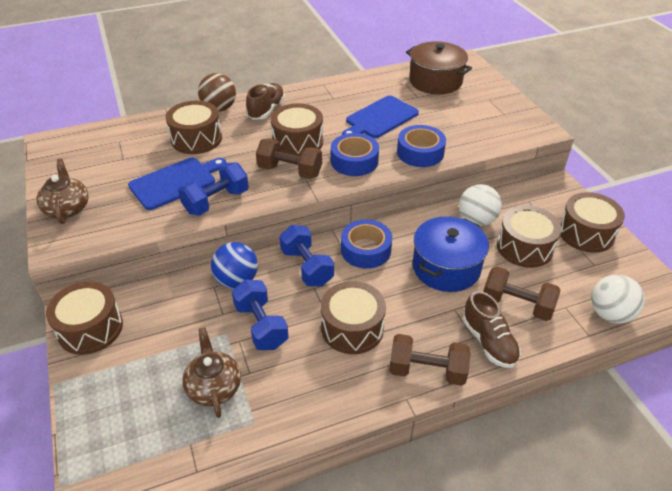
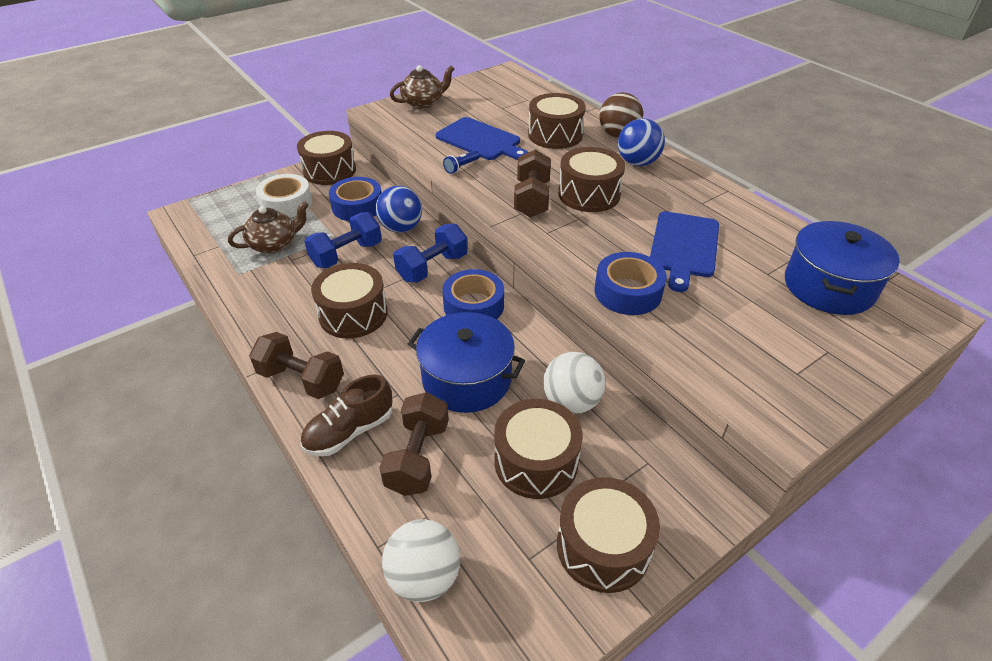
camera: 75 degrees right, 0 degrees up
blue dumbbell [178,163,249,216] -> blue flashlight [443,150,480,174]
brown shoe [246,83,285,120] -> blue ball [618,118,665,166]
blue tape [331,133,379,176] -> blue tape moved to [329,177,381,221]
blue cutting board [342,96,419,138] -> blue cutting board turned 105 degrees counterclockwise [650,211,719,292]
brown dumbbell [389,334,470,386] -> brown dumbbell turned 60 degrees counterclockwise [249,332,344,399]
brown pot [406,41,472,94] -> blue pot [785,221,900,315]
none -> white tape [256,174,312,217]

